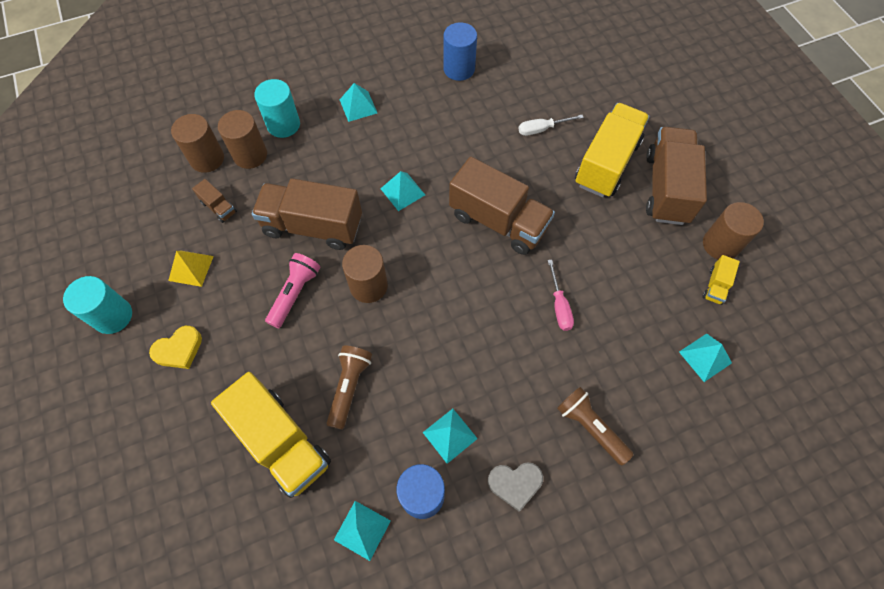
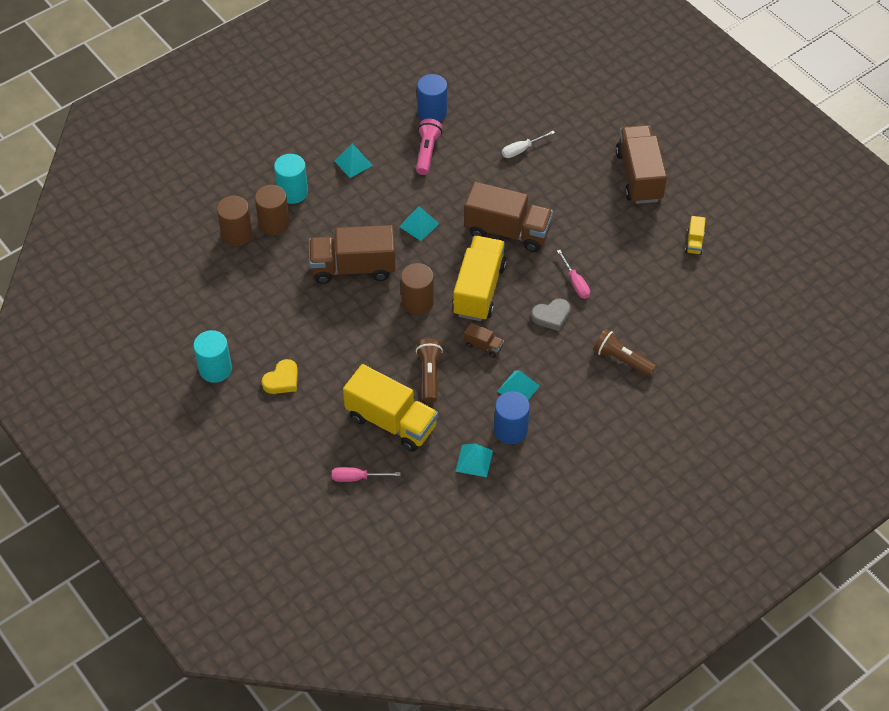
camera: 15 degrees left, 10 degrees down
yellow pyramid [168,251,214,287] -> none
brown truck [192,179,237,223] -> brown truck moved to [464,322,504,358]
pink flashlight [265,253,320,328] -> pink flashlight moved to [416,119,442,175]
grey heart [488,462,543,512] -> grey heart moved to [531,299,571,331]
yellow truck [575,103,650,197] -> yellow truck moved to [453,236,507,321]
turquoise pyramid [679,333,732,382] -> none
brown cylinder [703,202,764,260] -> none
none -> pink screwdriver [332,467,401,482]

